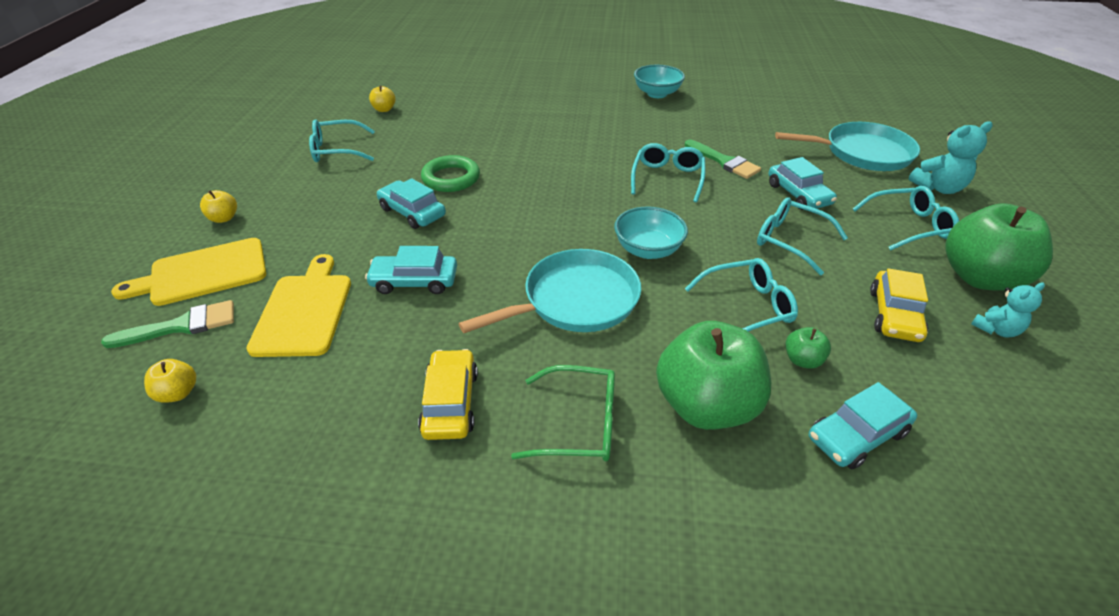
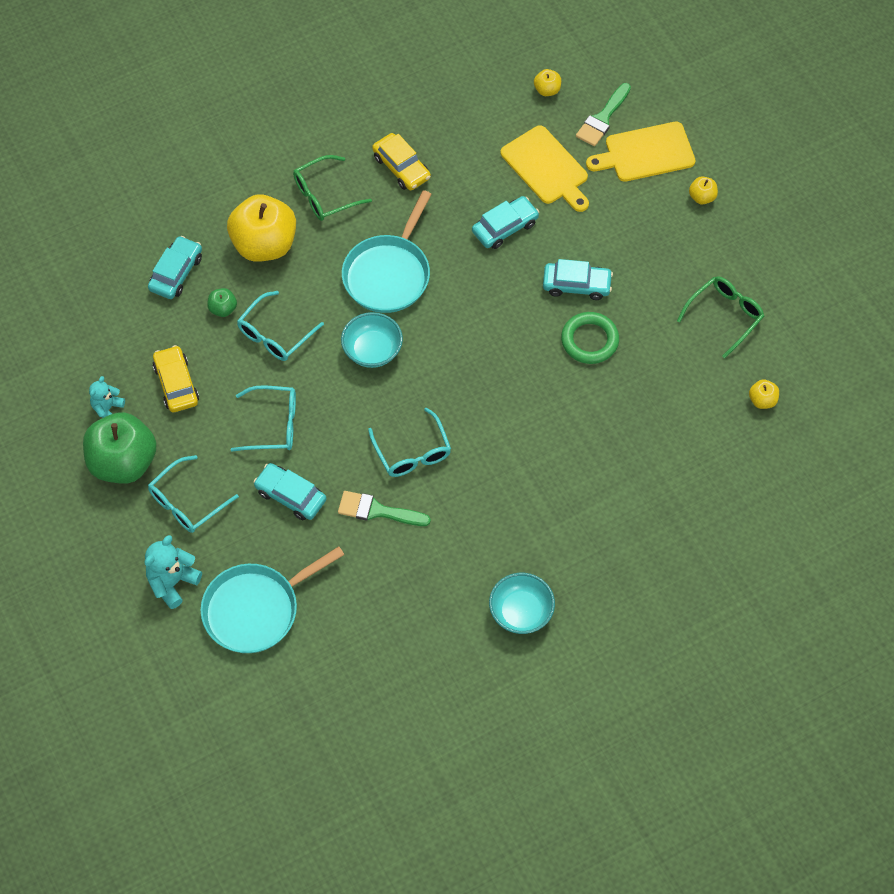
camera: 145 degrees right, 20 degrees up
yellow cutting board [111,238,266,306] -> yellow cutting board turned 135 degrees counterclockwise [586,122,696,182]
turquoise glasses [309,119,375,162] -> green glasses [677,276,764,358]
green apple [656,321,771,430] -> yellow apple [227,194,296,262]

